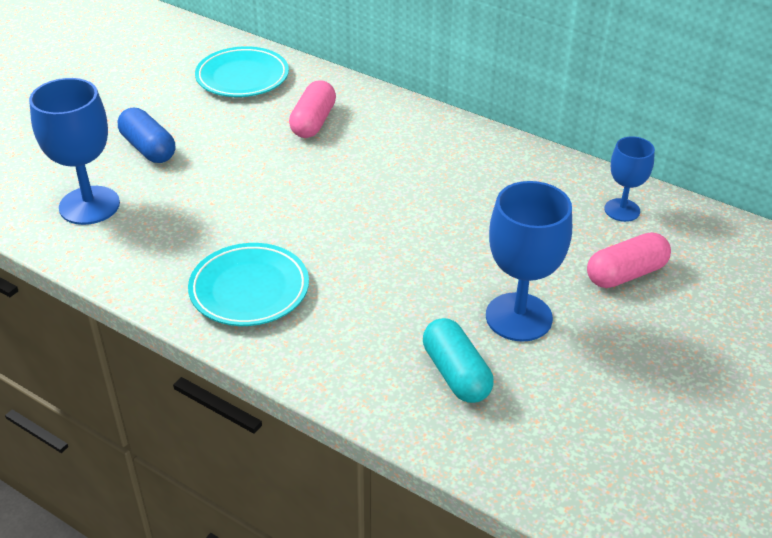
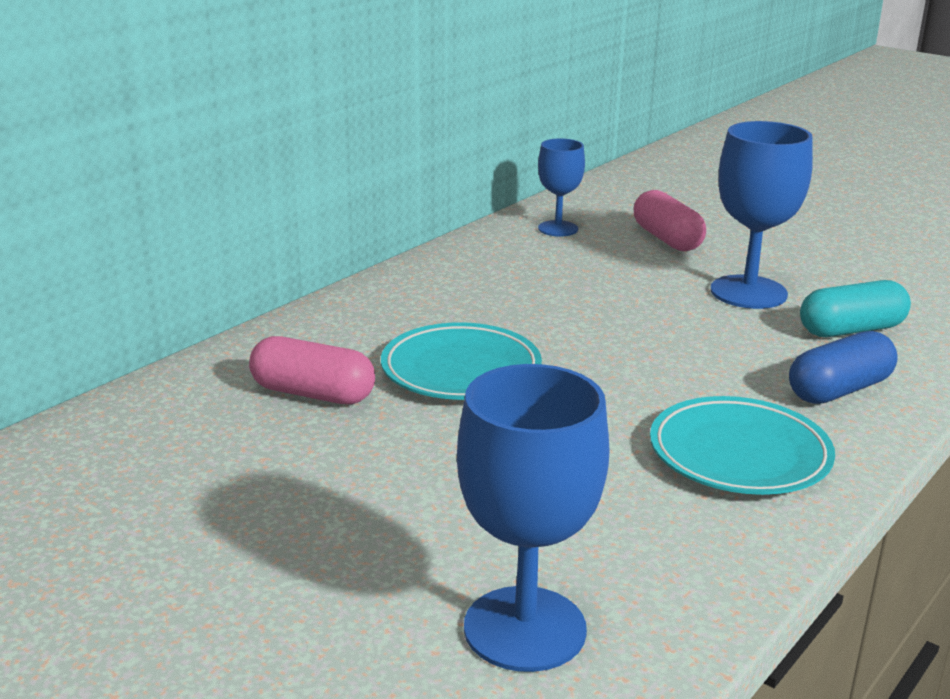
camera: 85 degrees left, 15 degrees down
blue capsule [118,108,175,163] -> blue capsule moved to [789,331,898,404]
turquoise plate [195,46,289,97] -> turquoise plate moved to [381,322,542,400]

